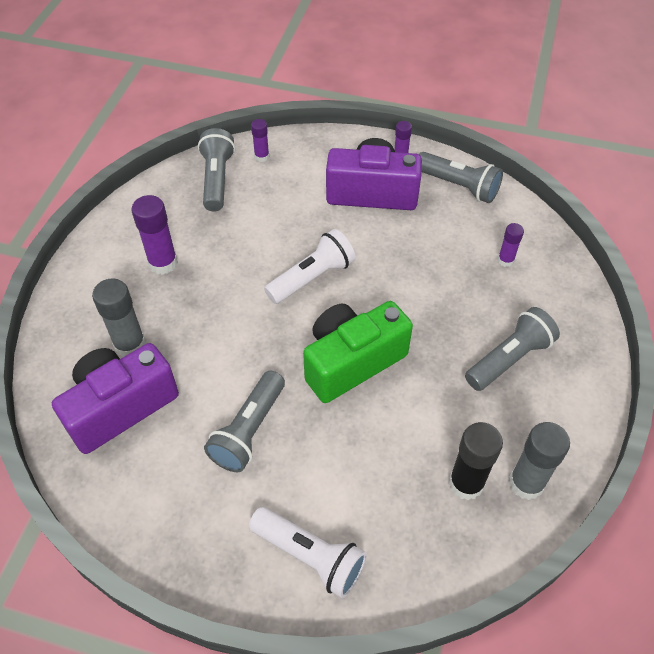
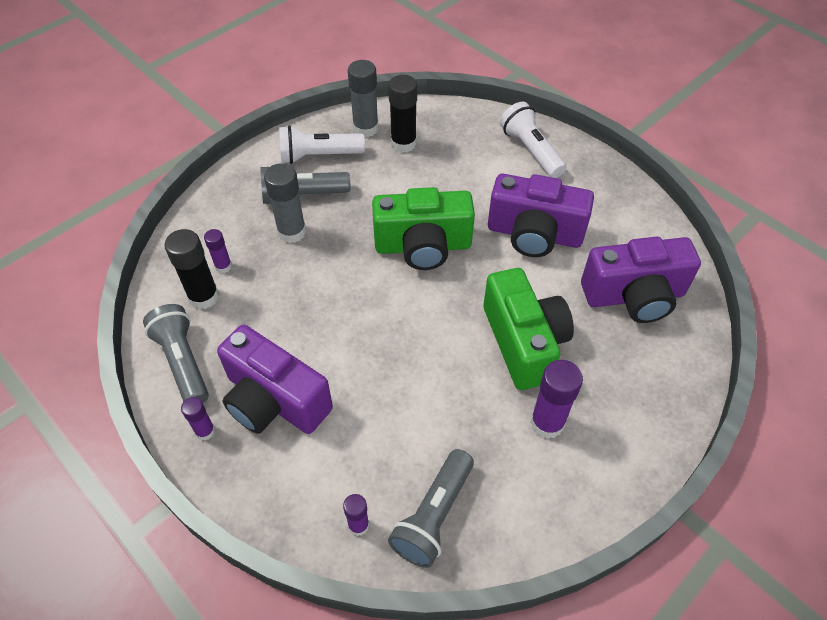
camera: 150 degrees left, 0 degrees up
grey glue stick [92,278,146,357] -> grey glue stick moved to [264,163,306,243]
grey flashlight [204,371,285,472] -> purple camera [488,174,594,257]
white flashlight [264,229,356,304] -> white flashlight moved to [279,125,365,164]
none -> black glue stick [165,229,219,309]
none -> green camera [483,268,574,390]

